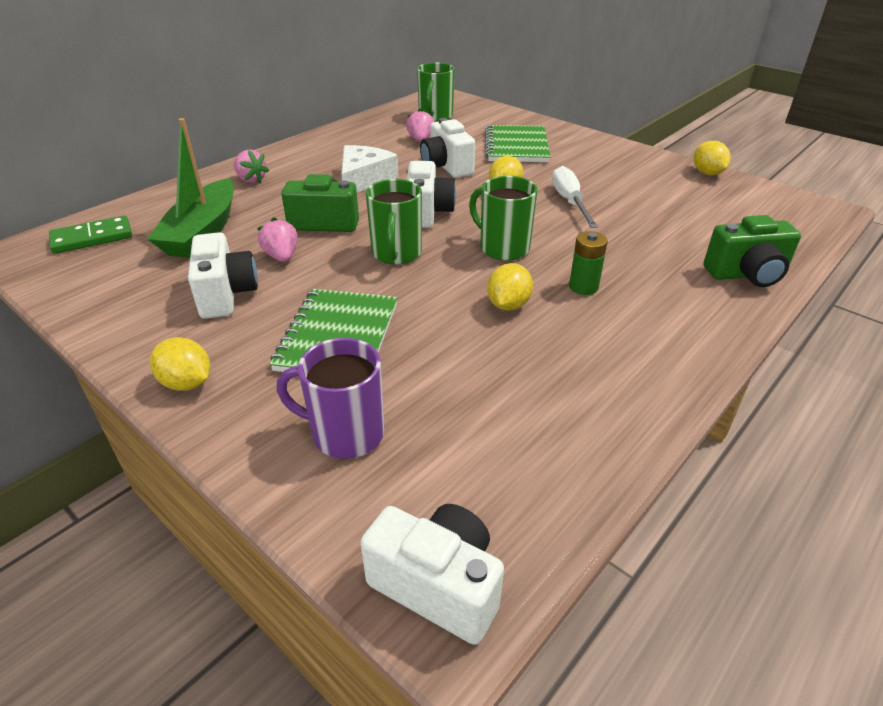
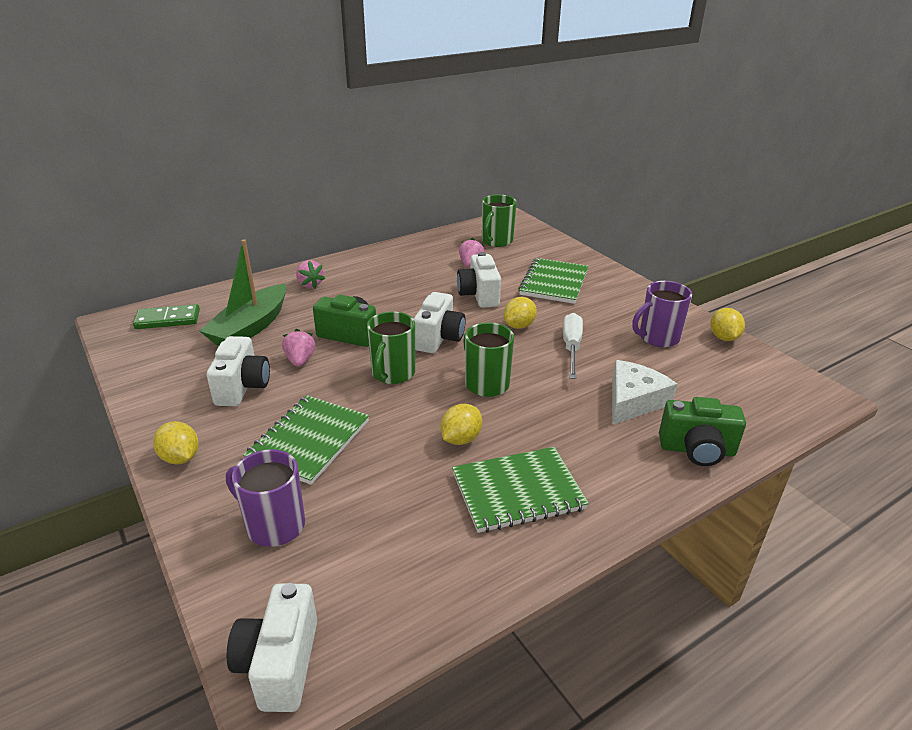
camera: 15 degrees right, 5 degrees down
white cheese [341,145,399,192] -> white cheese moved to [612,360,677,425]
white camera [360,504,504,645] -> white camera turned 135 degrees counterclockwise [227,583,317,712]
green battery [569,231,608,295] -> none
none -> green notebook [452,447,589,533]
none -> purple mug [632,281,692,347]

